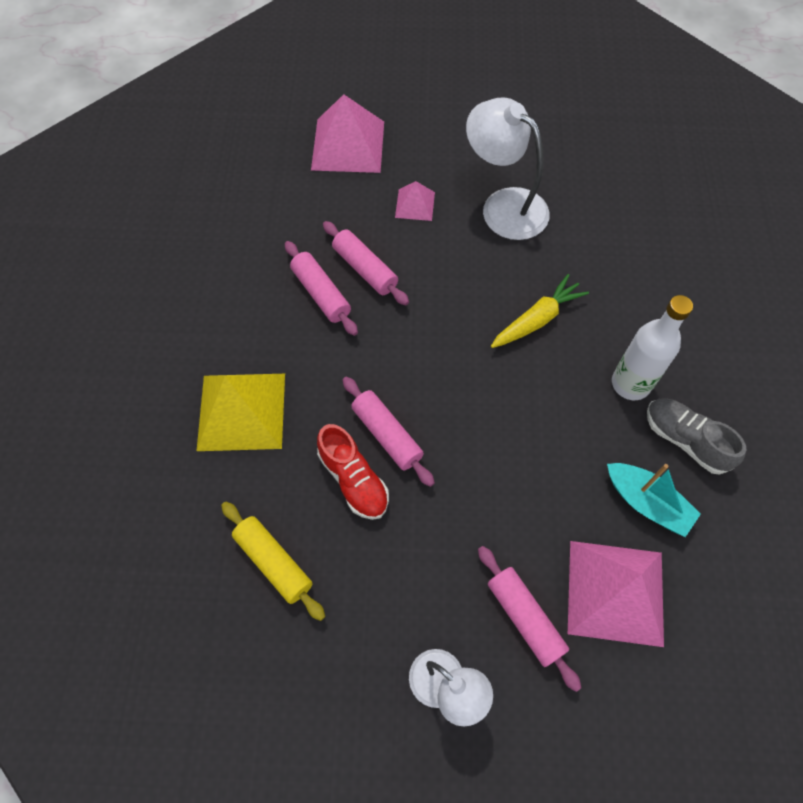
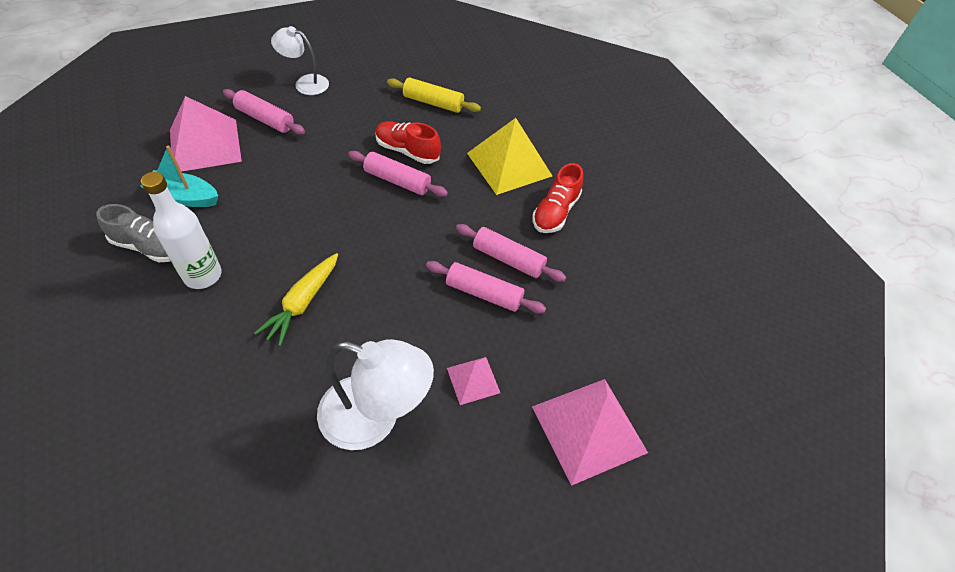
camera: 150 degrees right, 10 degrees down
none -> red shoe [532,163,583,233]

